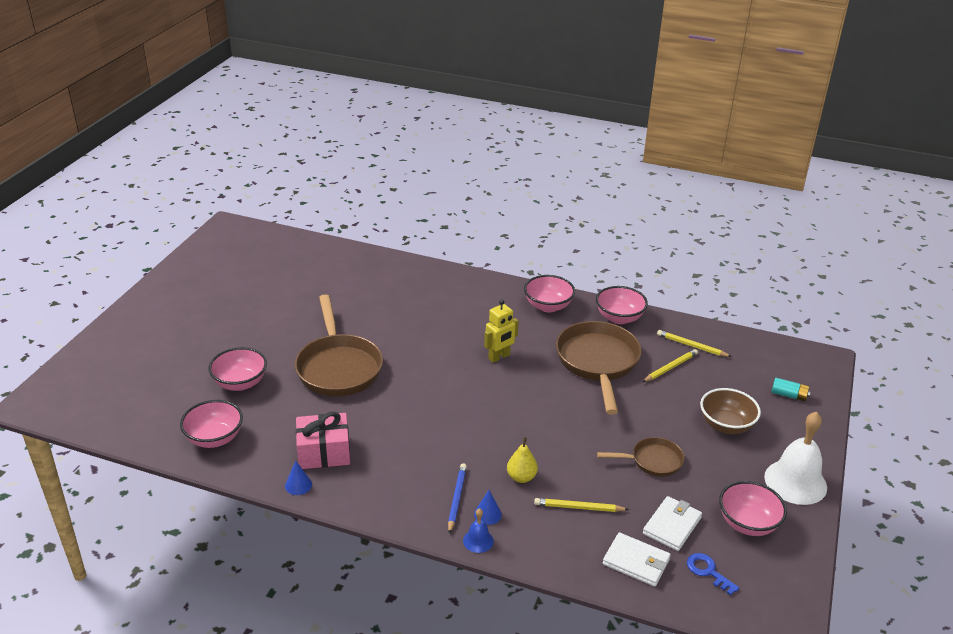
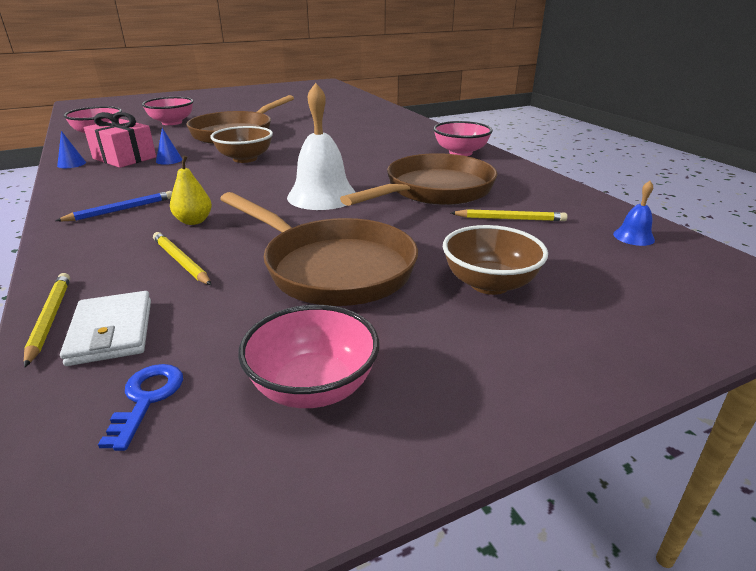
camera: 45 degrees right, 5 degrees down
blue bell [463,508,494,553] -> blue bell moved to [613,181,655,246]
blue cone [474,490,502,525] -> blue cone moved to [156,128,182,165]
yellow robot [484,299,519,363] -> none
pink bowl [596,286,648,324] -> none
brown pan [597,437,685,477] -> brown pan [220,192,418,306], size x1.88
white wallet [643,496,702,551] -> none
yellow pencil [657,330,732,357] -> yellow pencil moved to [24,273,70,367]
white bell [764,412,827,505] -> white bell moved to [287,83,356,210]
turquoise battery [771,378,810,401] -> none
none -> brown bowl [210,126,273,163]

